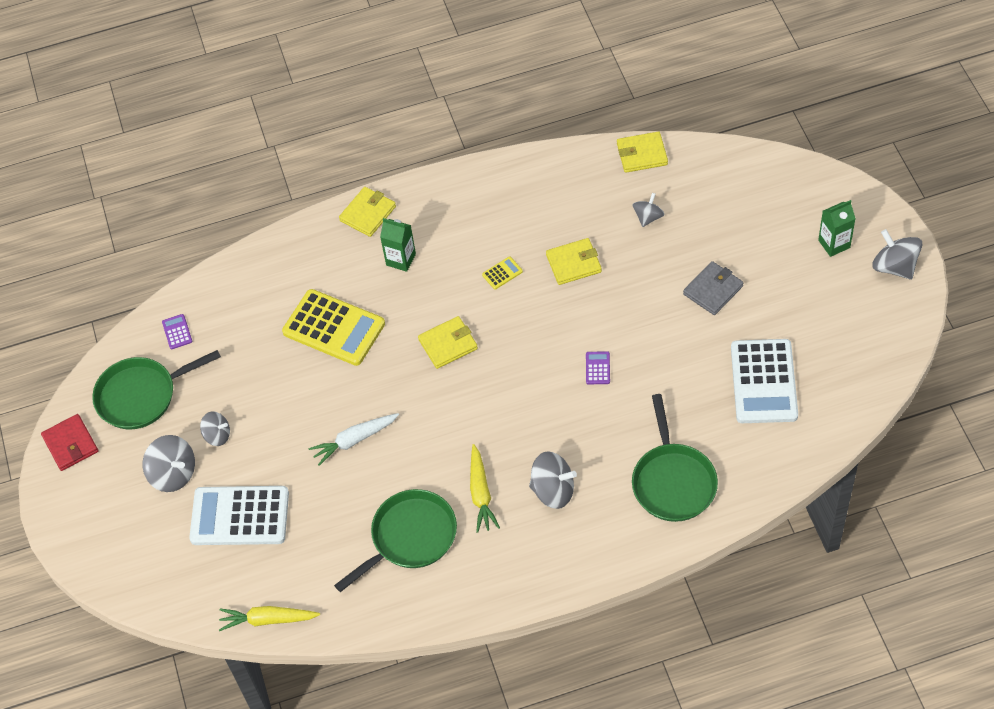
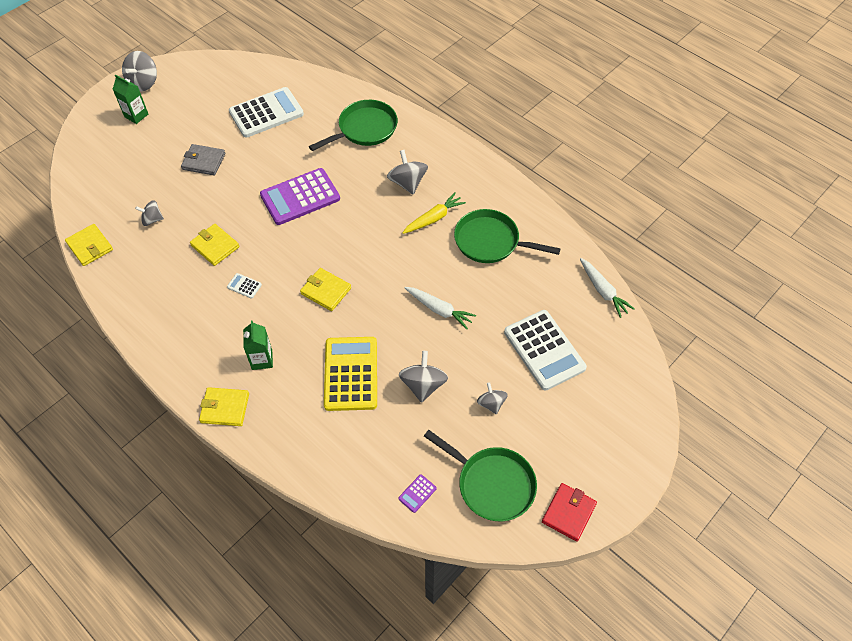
camera: 125 degrees left, 0 degrees up
grey spinning top [143,435,195,492] -> grey spinning top moved to [399,351,448,403]
yellow carrot [219,606,320,631] -> white carrot [580,258,635,318]
yellow calculator [482,257,523,289] -> white calculator [227,273,262,298]
purple calculator [586,351,610,384] -> purple calculator [260,168,340,225], size x2.50

